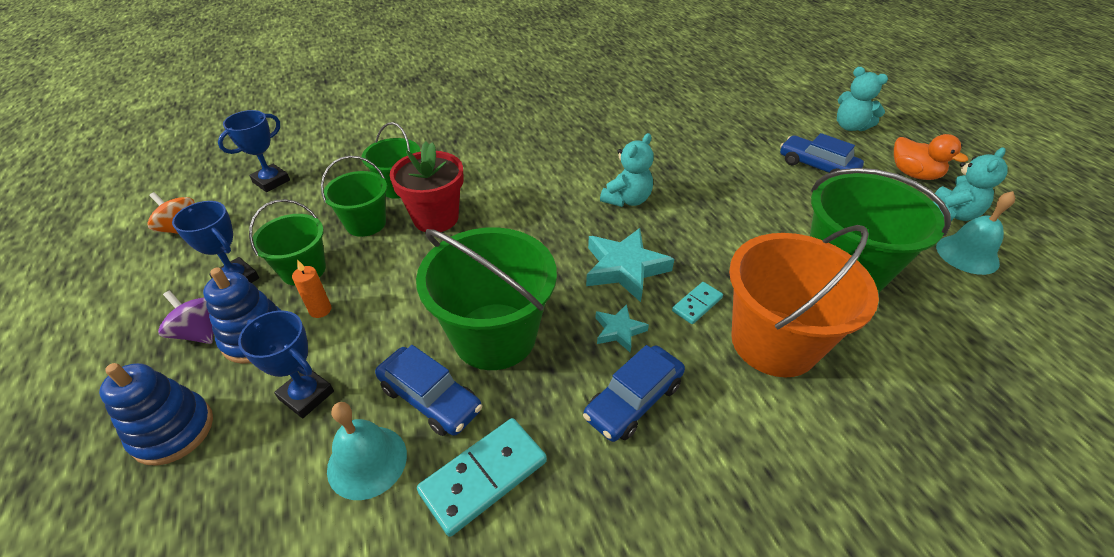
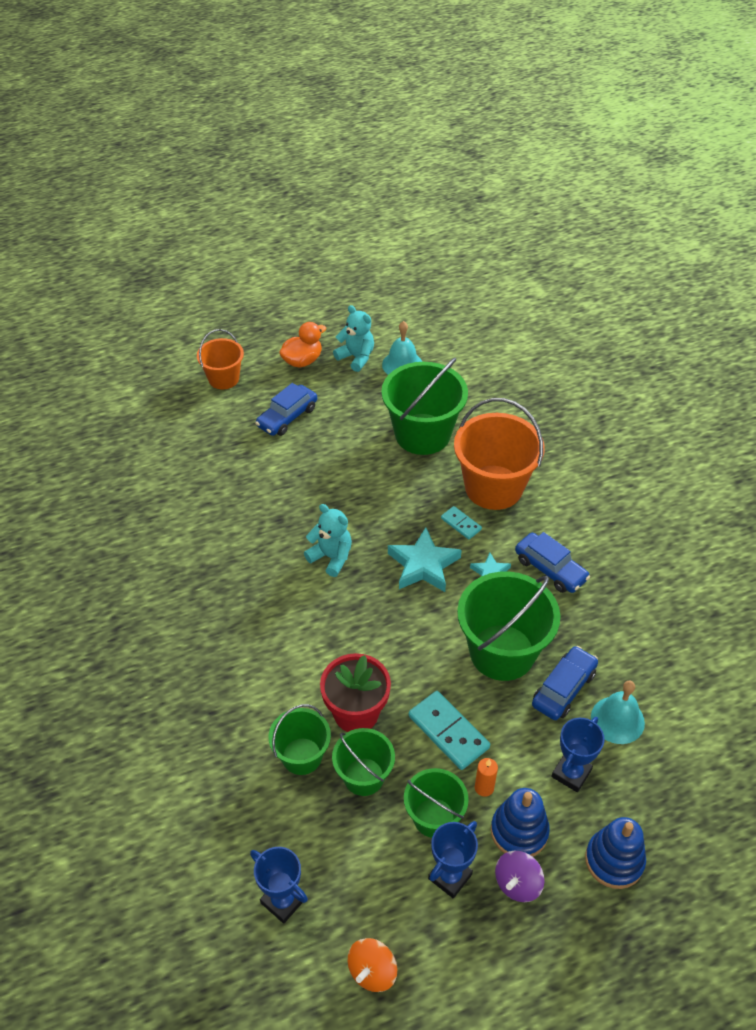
camera: 90 degrees left, 5 degrees up
turquoise domino [417,418,547,537] -> turquoise domino moved to [409,691,490,770]
turquoise teddy bear [837,67,888,131] -> orange bucket [197,329,244,389]

